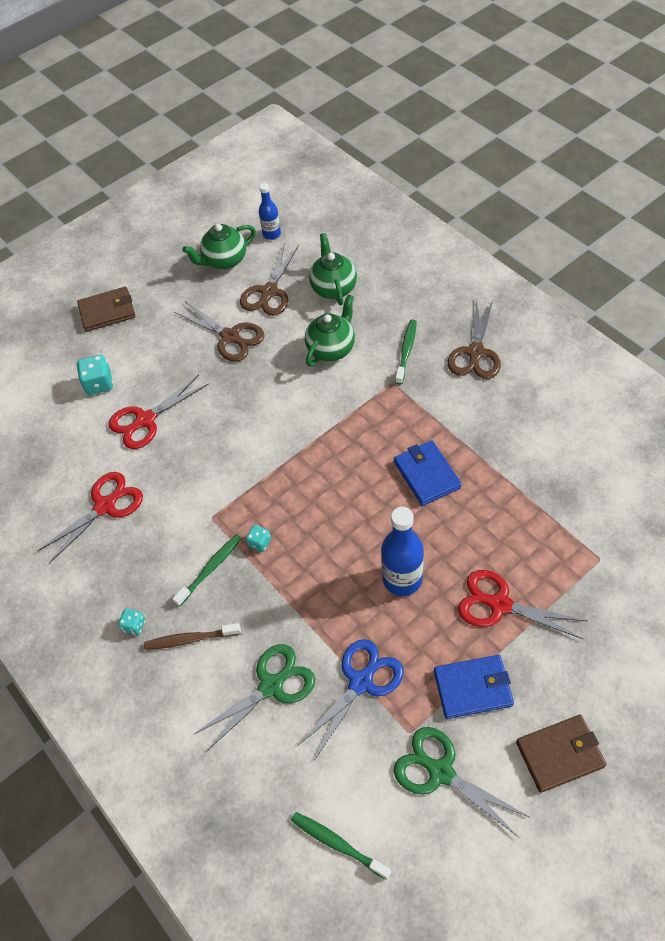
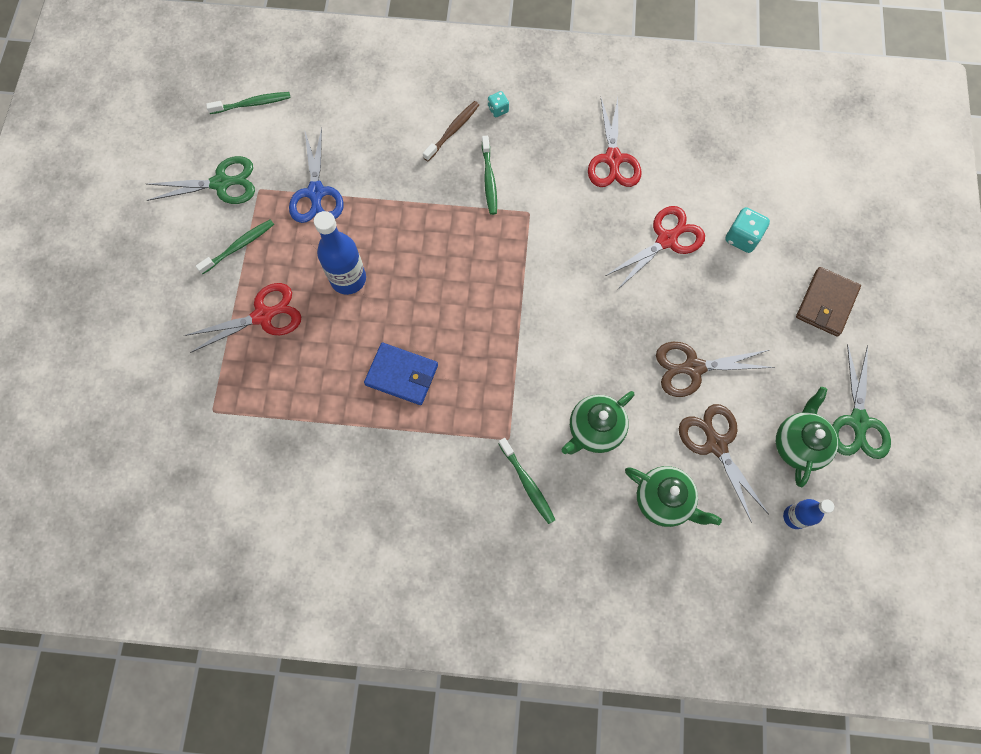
camera: 130 degrees right, 15 degrees up
red scissors [109,375,209,449] -> red scissors turned 45 degrees clockwise [605,206,705,290]
green scissors [193,644,315,752] -> green scissors moved to [832,344,891,459]
turquoise dice [246,525,271,552] -> none
green teapot [305,294,355,367] -> green teapot turned 60 degrees clockwise [561,391,635,454]
blue wallet [434,655,514,719] -> green toothbrush [196,220,274,274]
brown scissors [448,299,501,379] -> none
brown wallet [516,715,607,793] -> none

